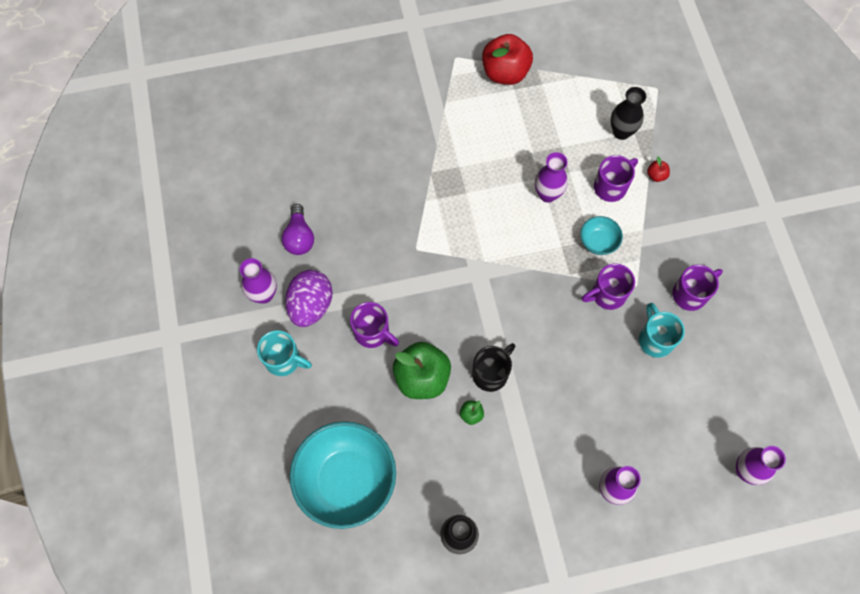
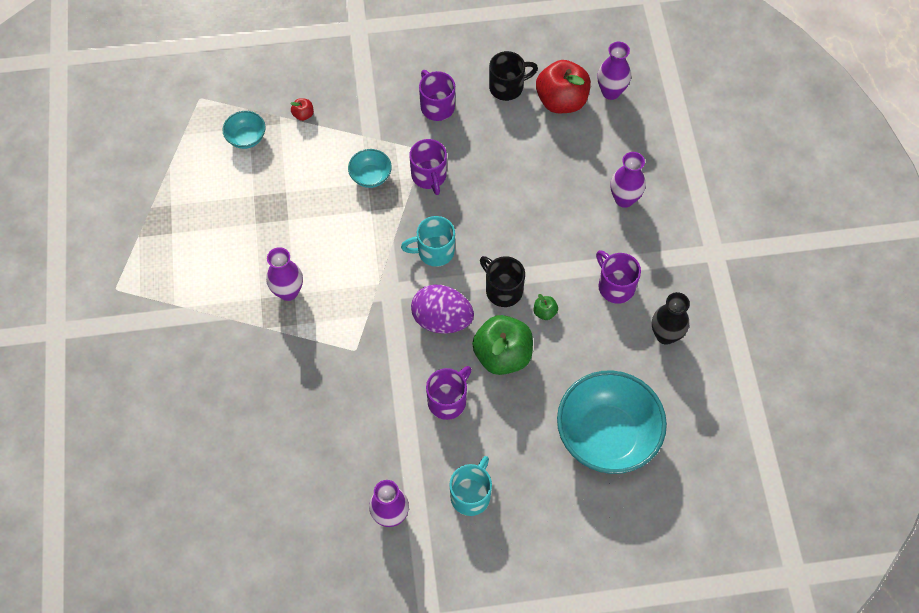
camera: 85 degrees left, 5 degrees down
purple light bulb [282,204,314,255] -> none
purple egg [285,270,333,327] -> purple egg moved to [411,285,474,334]
red apple [482,34,533,85] -> red apple moved to [536,60,591,113]
purple vase [535,152,568,203] -> purple vase moved to [266,247,303,301]
purple mug [594,155,638,202] -> purple mug moved to [596,250,641,304]
black vase [611,87,646,140] -> turquoise bowl [223,111,266,149]
turquoise mug [639,303,685,358] -> turquoise mug moved to [401,216,455,267]
none -> black mug [489,51,538,101]

